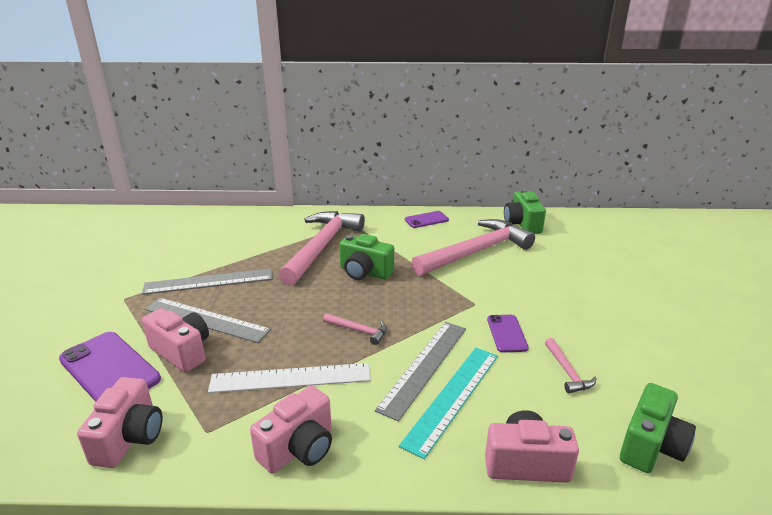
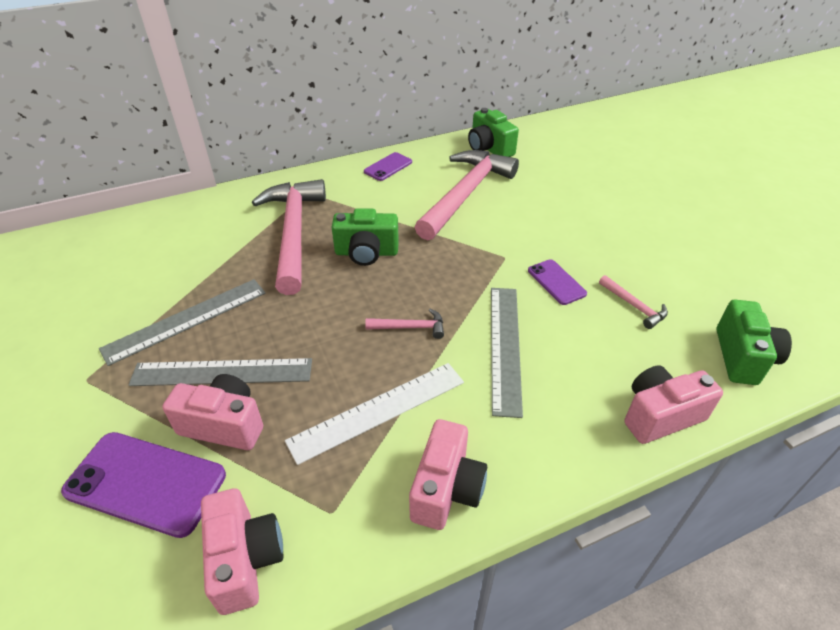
camera: 25 degrees left, 15 degrees up
turquoise ruler [399,348,498,459] -> none

